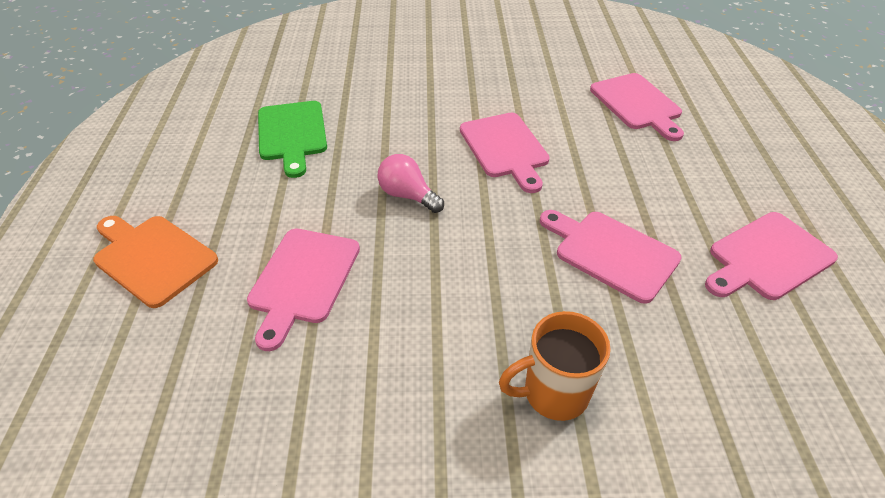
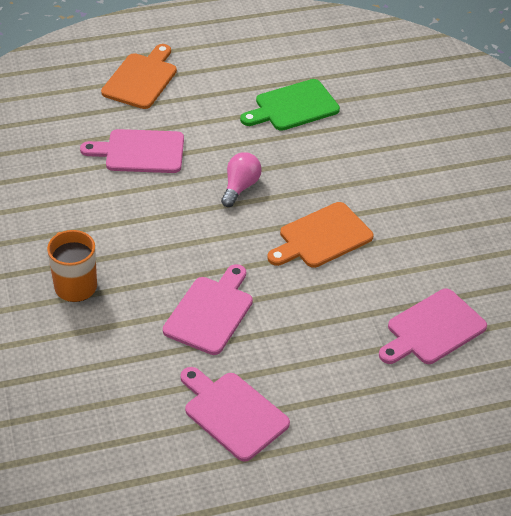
camera: 75 degrees right, 0 degrees up
pink cutting board [460,113,550,193] -> orange cutting board [267,202,373,268]

